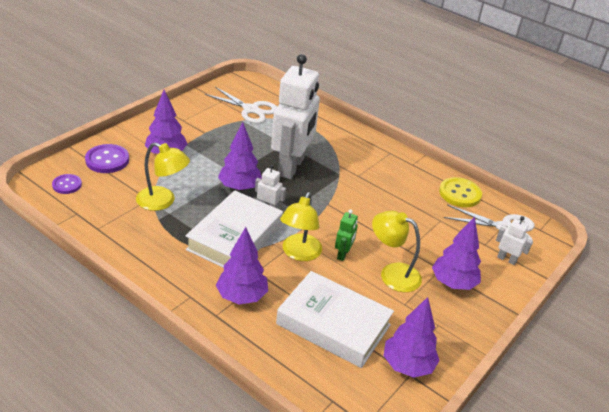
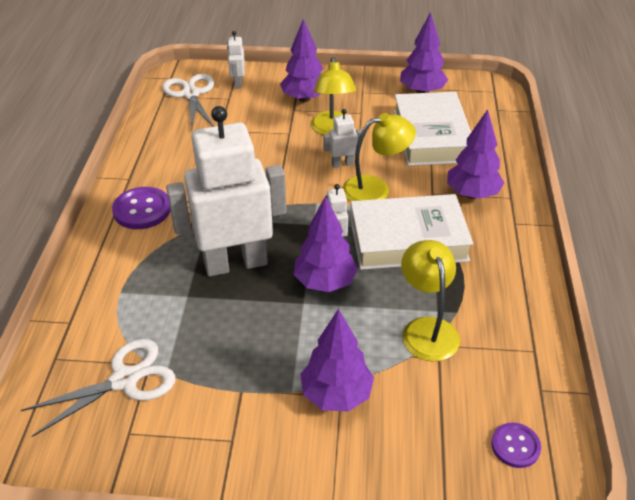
camera: 120 degrees left, 5 degrees up
purple button [85,144,129,173] -> purple button moved to [112,187,170,229]
white scissors [205,87,277,123] -> white scissors turned 60 degrees clockwise [21,339,176,437]
green robot [335,210,358,261] -> white robot [324,109,362,168]
yellow button [439,177,482,207] -> none

